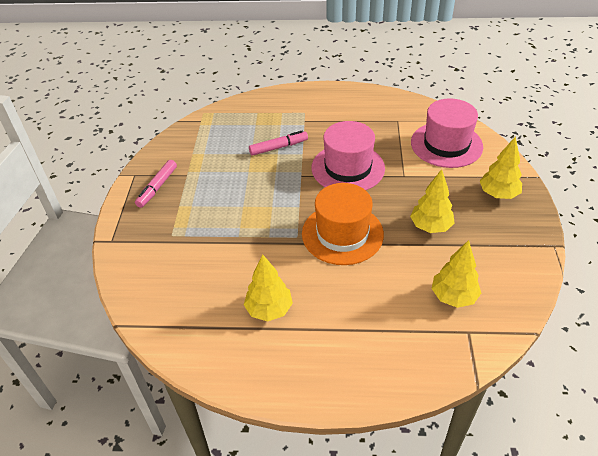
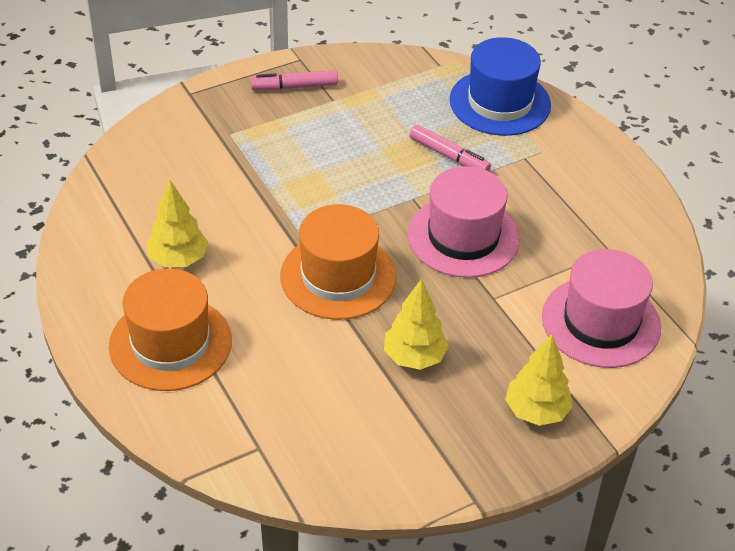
camera: 55 degrees right, 0 degrees up
yellow tree [431,240,481,308] -> none
none -> orange hat [109,268,232,391]
none -> blue hat [450,37,551,136]

